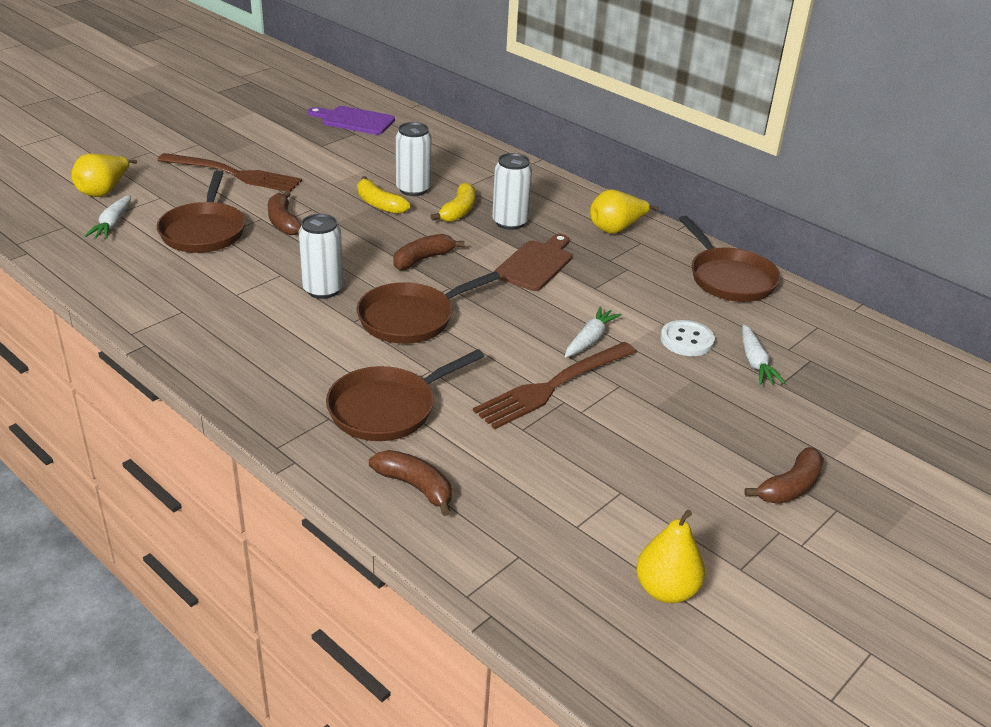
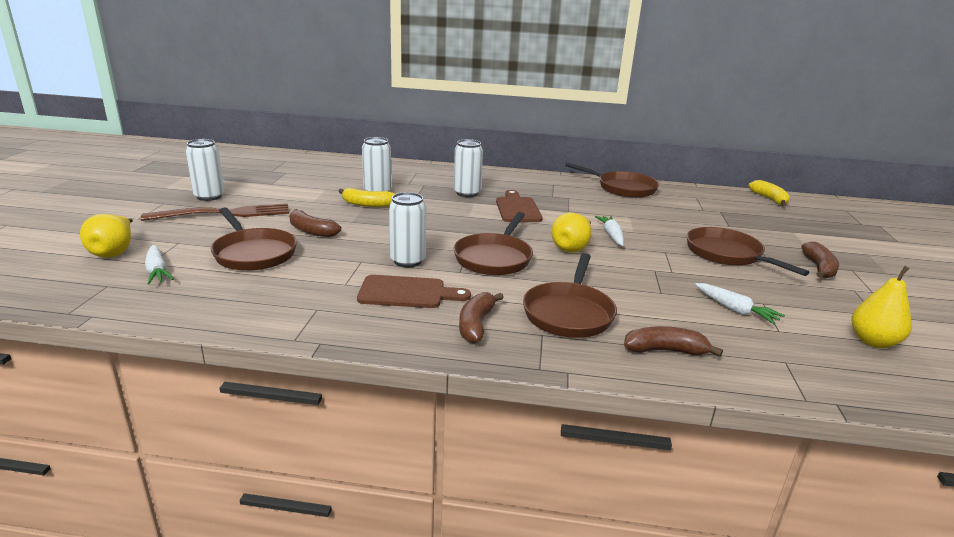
camera: 35 degrees left, 10 degrees down
purple cutting board [308,106,395,135] -> none
brown banana [393,234,465,270] -> brown banana moved to [459,292,504,344]
yellow banana [430,182,475,222] -> yellow banana moved to [748,180,790,206]
brown fork [473,342,636,429] -> none
yellow pear [590,189,659,234] -> yellow pear moved to [551,213,591,253]
white button [661,320,715,356] -> none
white carrot [742,324,785,385] -> white carrot moved to [695,283,785,324]
none -> white can [186,139,224,201]
none -> brown cutting board [357,275,471,308]
none -> brown pan [687,227,809,276]

